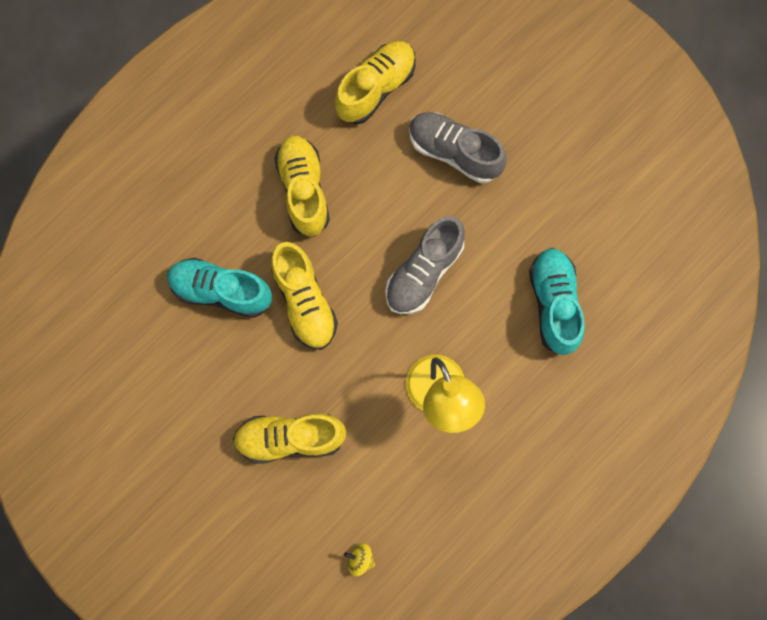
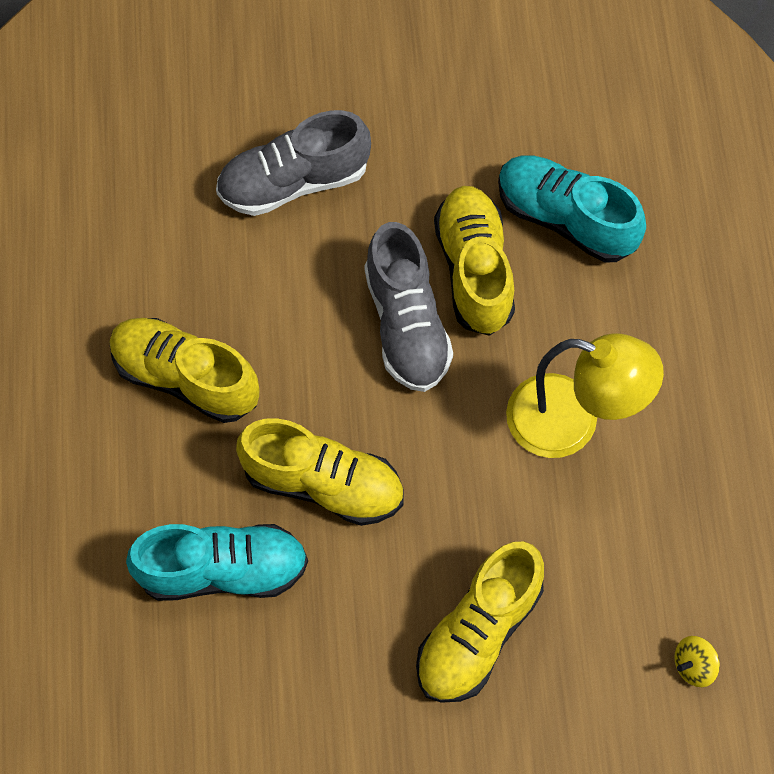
camera: 50 degrees left, 10 degrees down
turquoise shoe [167,258,272,318] -> turquoise shoe turned 150 degrees counterclockwise [126,524,308,601]
yellow shoe [335,41,416,125] -> yellow shoe moved to [434,186,515,336]

